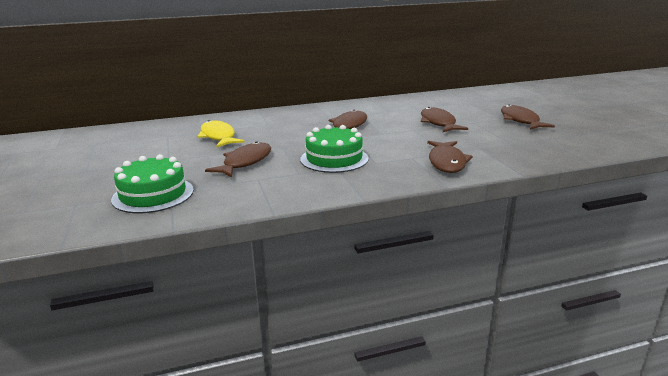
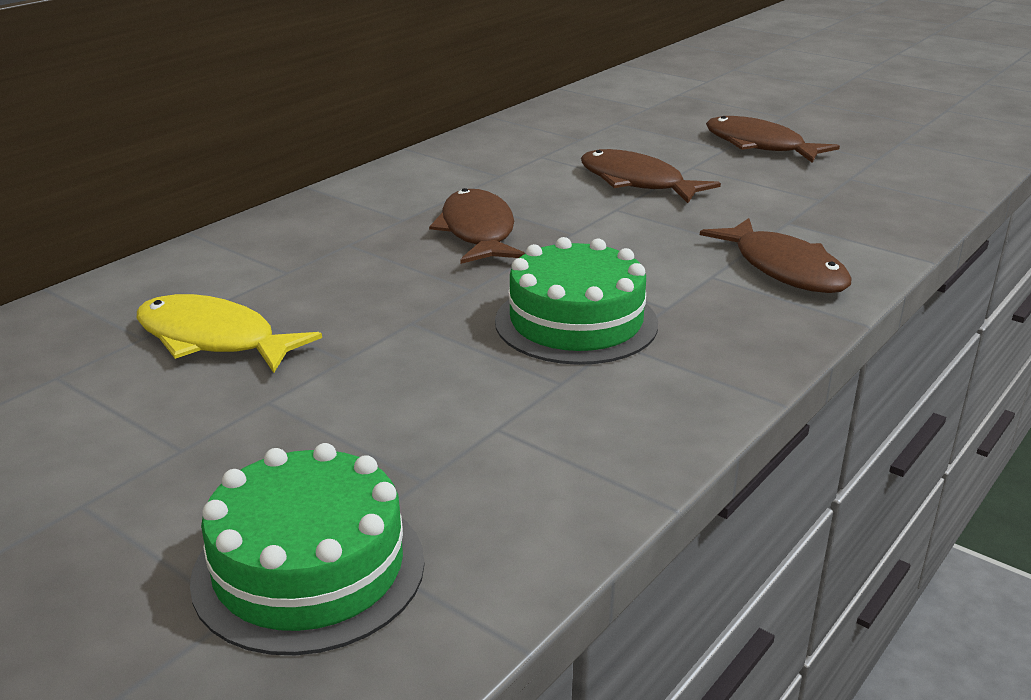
camera: 35 degrees left, 5 degrees up
brown fish [205,141,271,177] -> none

